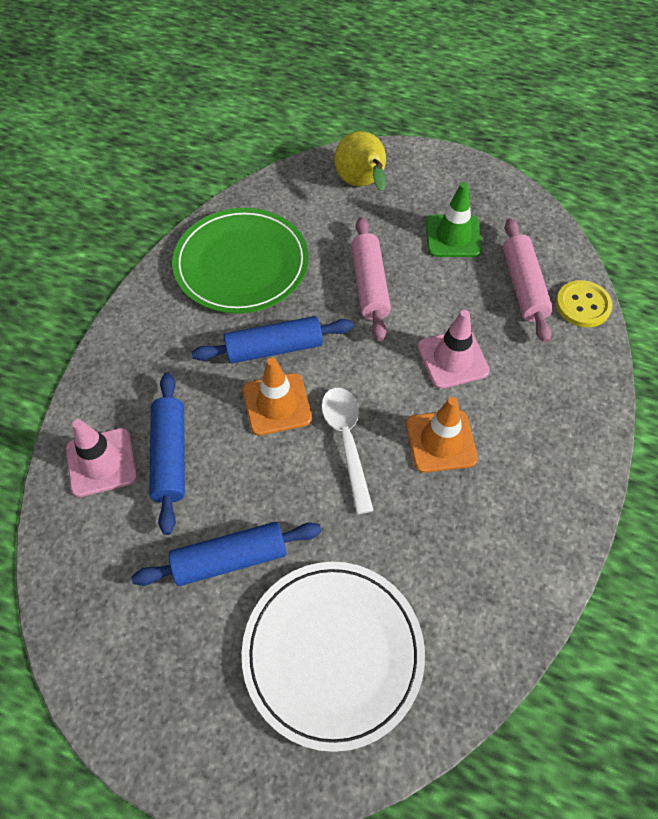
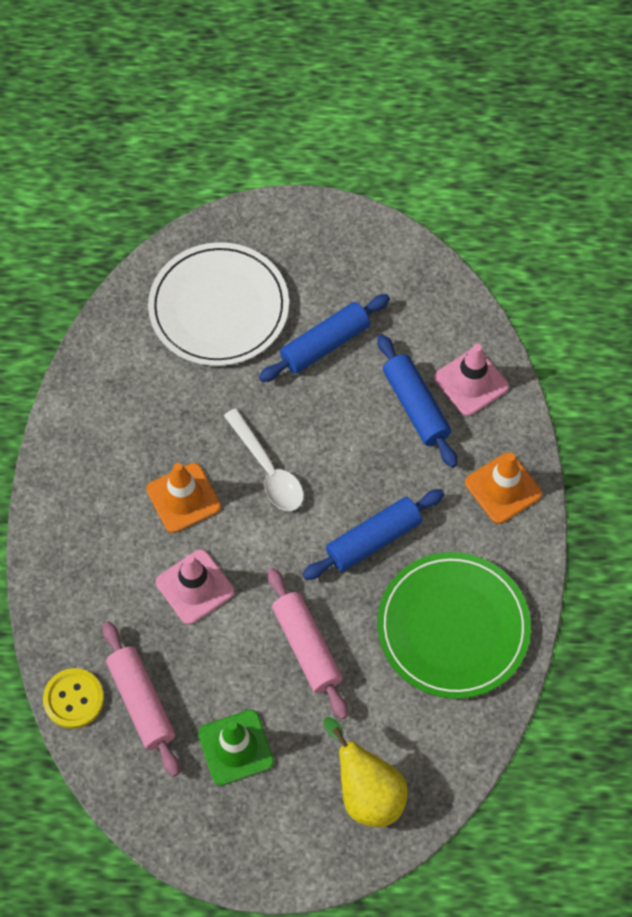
camera: 160 degrees right, 5 degrees up
orange traffic cone [243,357,312,436] -> orange traffic cone moved to [465,453,542,524]

